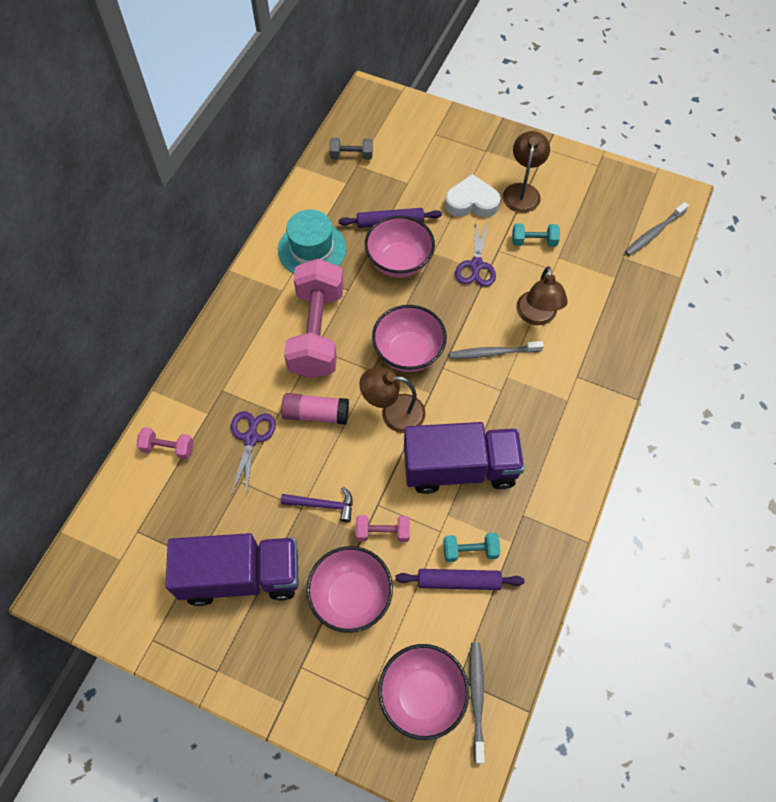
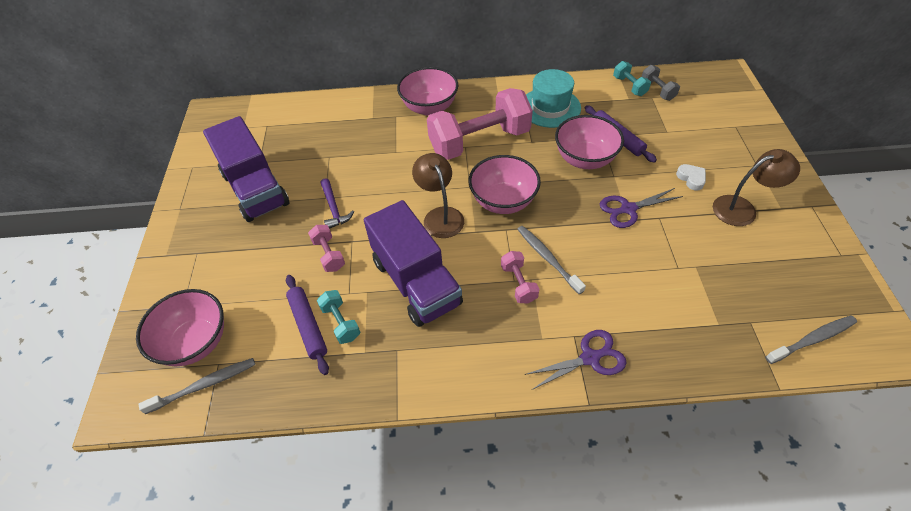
camera: 65 degrees right, 10 degrees down
pink dumbbell [136,427,194,460] -> pink dumbbell moved to [501,251,539,303]
purple scissors [231,411,276,497] -> purple scissors moved to [524,330,626,390]
pink glue stick [281,393,349,425] -> none
pink bowl [306,546,393,633] -> pink bowl moved to [397,67,458,116]
white heart [445,174,501,217] -> white heart [676,164,706,191], size x0.56
turquoise dumbbell [512,223,560,247] -> turquoise dumbbell moved to [613,61,651,96]
brown lamp [516,266,568,325] -> none
grey toothbrush [625,202,689,256] -> grey toothbrush turned 135 degrees clockwise [765,315,857,364]

